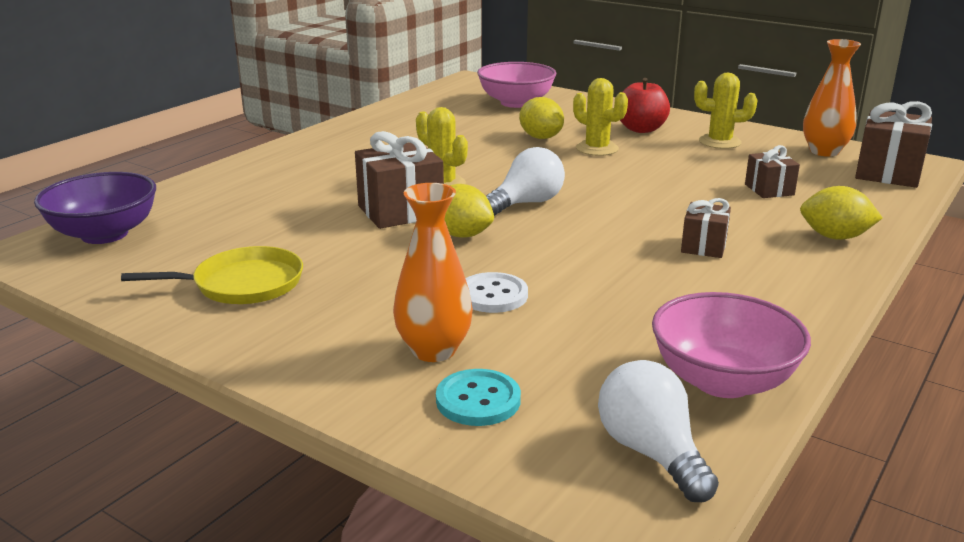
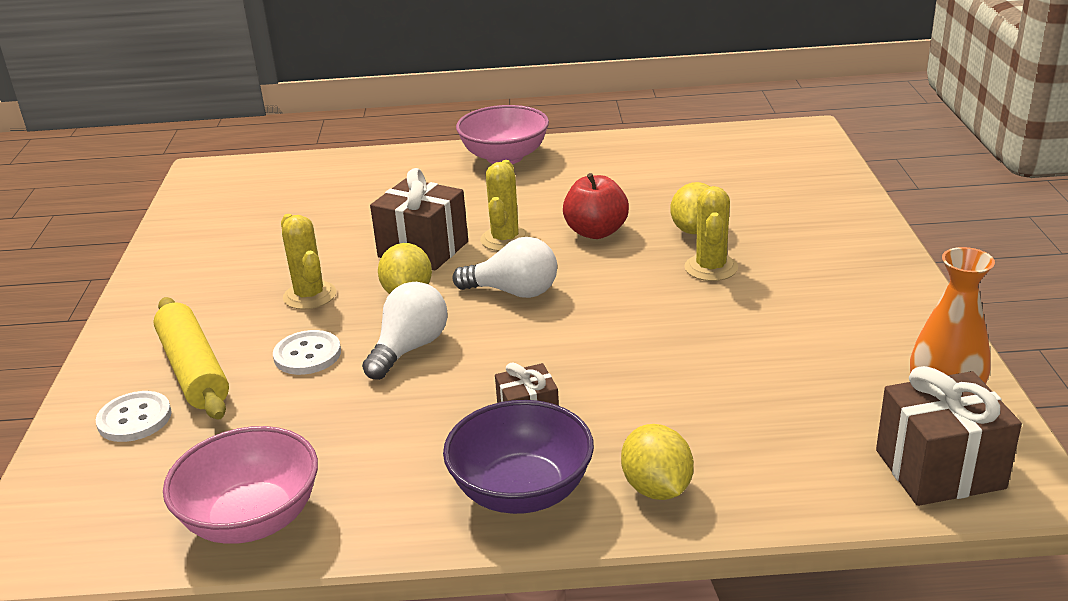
camera: 55 degrees right, 5 degrees up
purple bowl [34,172,156,244] -> purple bowl moved to [443,400,594,514]
yellow pan [121,246,303,304] -> none
orange vase [393,183,473,362] -> yellow rolling pin [153,297,229,420]
turquoise button [436,369,521,426] -> white button [96,391,172,442]
pink bowl [477,62,557,108] -> pink bowl moved to [456,105,549,164]
white light bulb [598,360,719,502] -> white light bulb moved to [362,282,448,380]
red apple [620,78,670,133] -> red apple moved to [563,173,629,239]
yellow cactus [694,73,757,149] -> yellow cactus moved to [281,214,336,310]
brown gift [745,145,800,198] -> none

